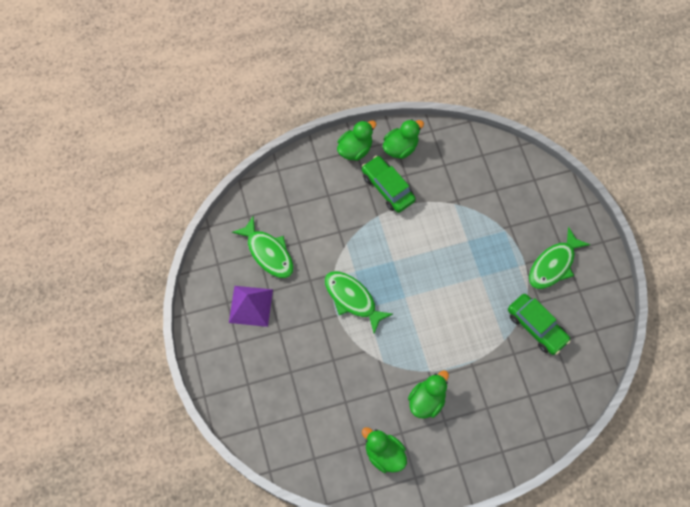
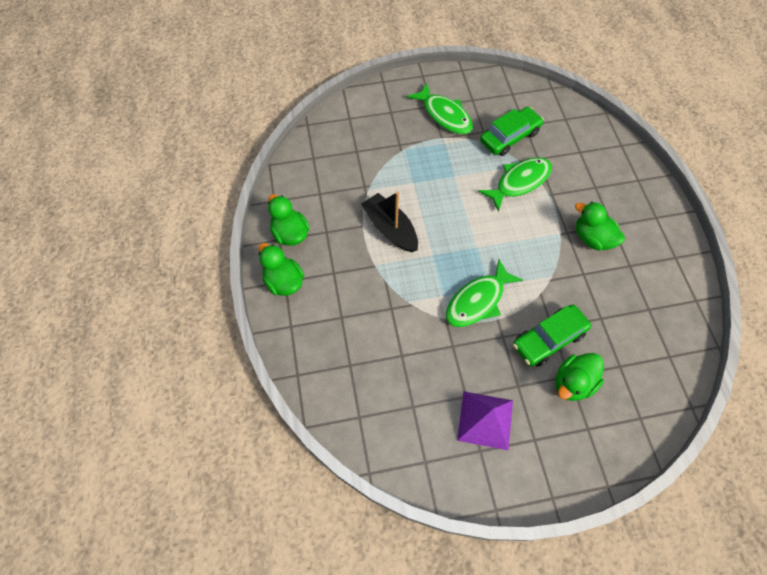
camera: 85 degrees left, 5 degrees down
green fish [232,216,294,278] -> green fish moved to [478,157,552,212]
green car [362,156,416,213] -> green car moved to [513,304,591,367]
green duck [362,427,407,473] -> green duck moved to [555,353,604,401]
none -> black boat [361,192,418,252]

